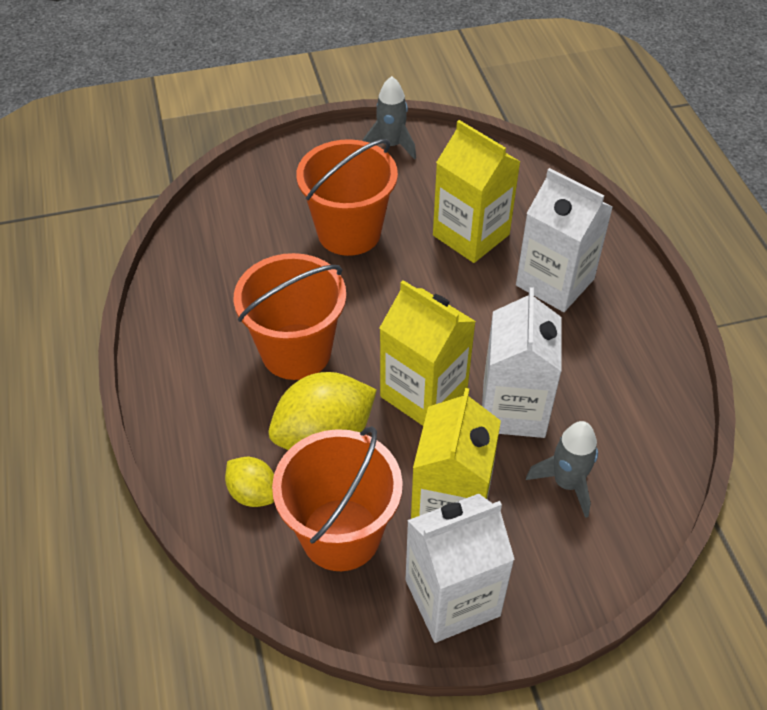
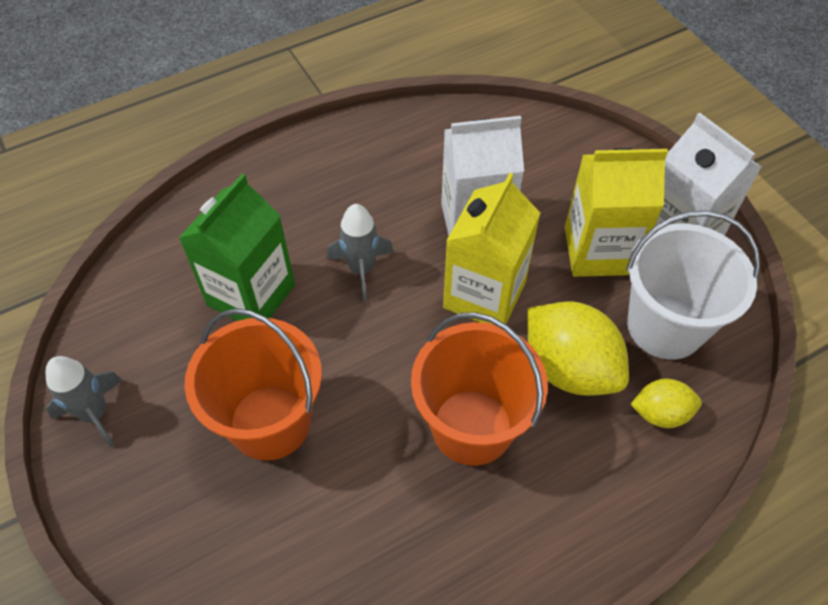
camera: 105 degrees left, 5 degrees up
yellow lemon [225,457,274,507] -> yellow lemon turned 60 degrees clockwise [630,379,702,428]
orange bucket [272,426,403,571] -> white bucket [626,211,761,360]
yellow carton [433,120,520,263] -> green carton [179,174,295,321]
white carton [516,168,613,312] -> none
grey rocket [526,421,598,518] -> grey rocket moved to [327,204,393,302]

